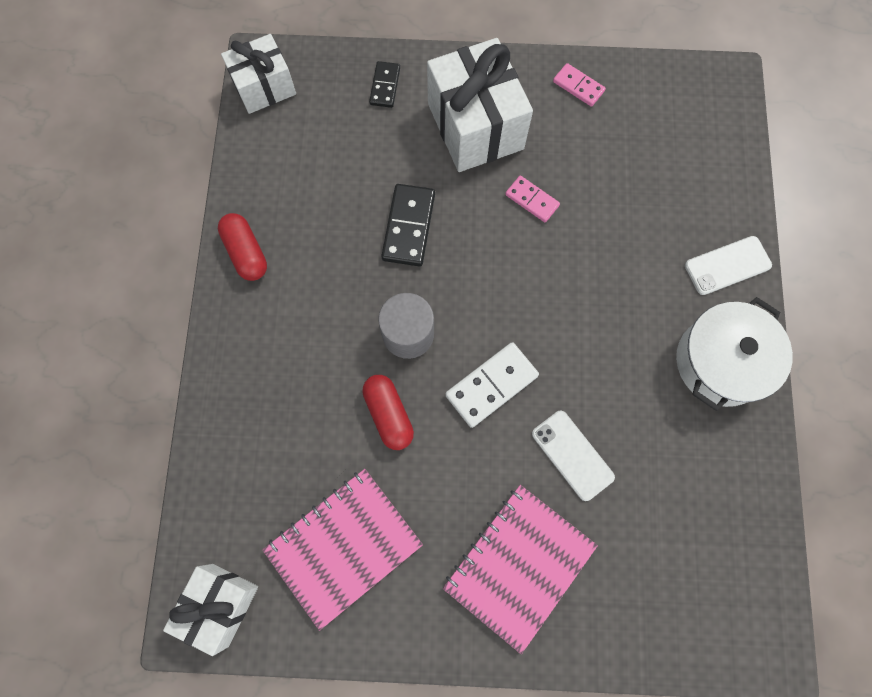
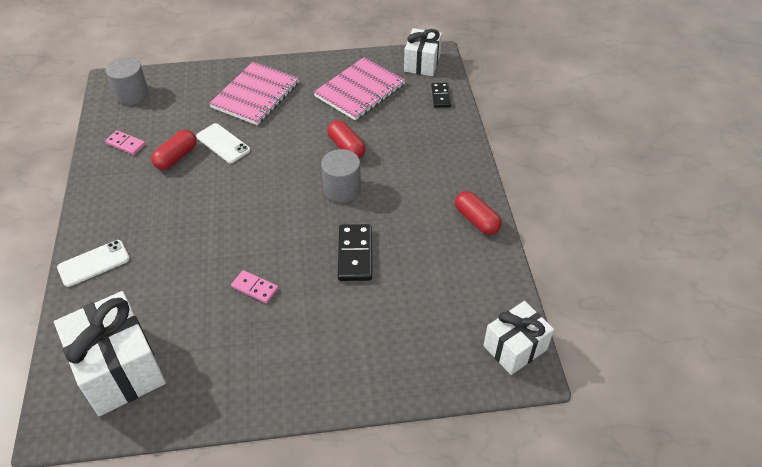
camera: 170 degrees right, 25 degrees down
black domino [369,61,400,108] -> black domino moved to [431,83,451,108]
white gift [427,38,533,172] -> white gift moved to [54,291,166,416]
white domino [445,342,539,428] -> none
pink domino [553,63,606,107] -> pink domino moved to [105,130,145,155]
white pot [676,297,793,411] -> none
none -> grey cylinder [106,57,149,105]
none -> red capsule [151,130,197,170]

